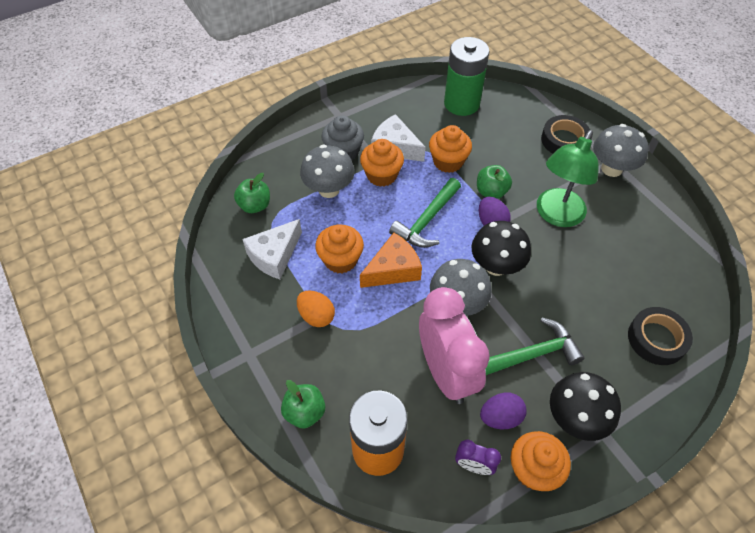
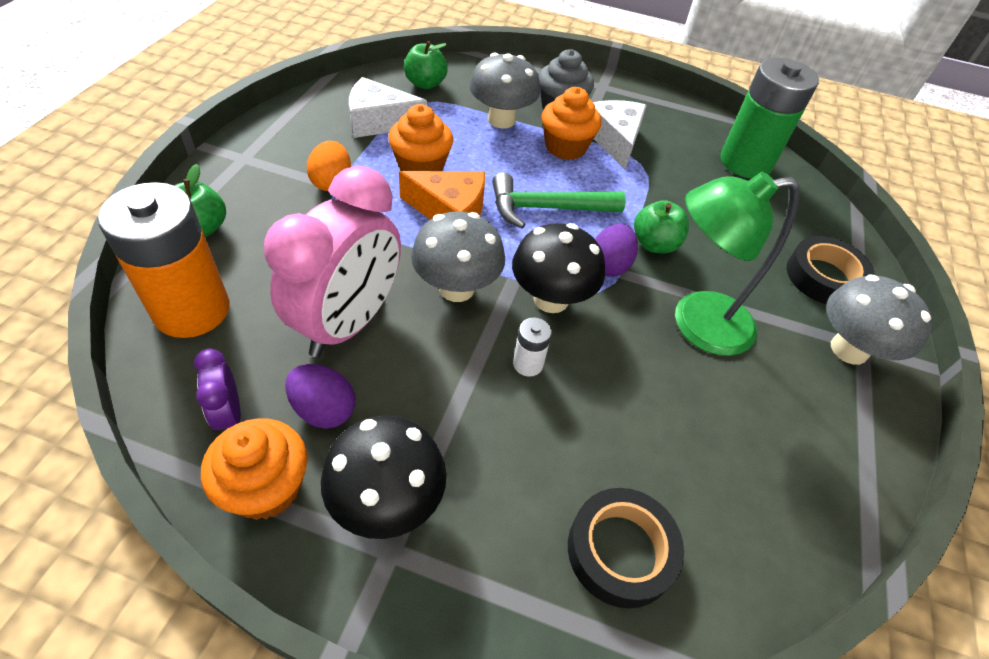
camera: 45 degrees right, 5 degrees down
orange cupcake [429,125,472,173] -> none
green hammer [486,317,584,375] -> none
none -> white battery [513,318,552,377]

